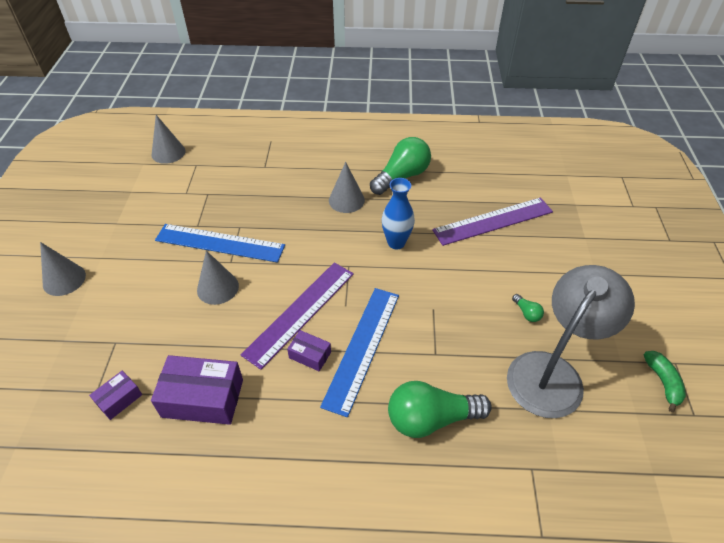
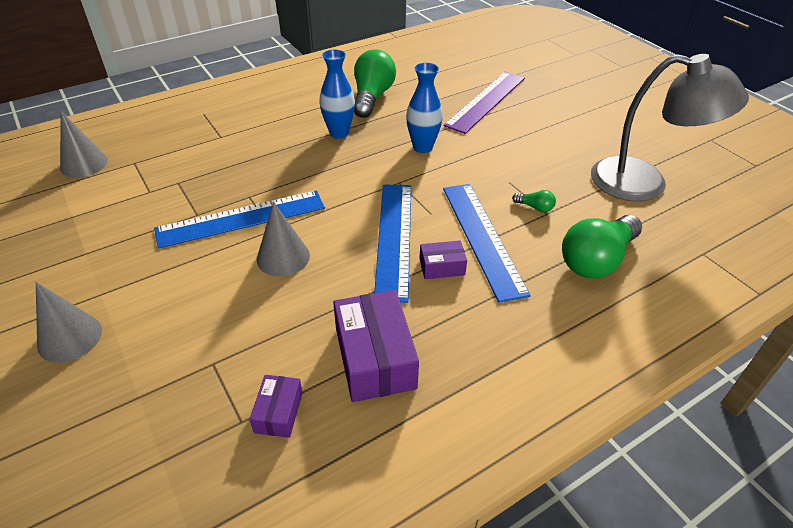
camera: 35 degrees left, 5 degrees down
purple box [151,355,243,425] -> purple box turned 75 degrees counterclockwise [333,290,419,402]
purple ruler [241,263,354,370] -> blue ruler [374,184,411,303]
grey cone [329,162,365,213] -> blue vase [319,50,355,139]
grey lamp [507,265,635,418] -> grey lamp turned 105 degrees clockwise [591,54,749,202]
green light bulb [512,294,544,322] -> green light bulb moved to [512,190,556,212]
green banana [644,351,686,412] -> none

